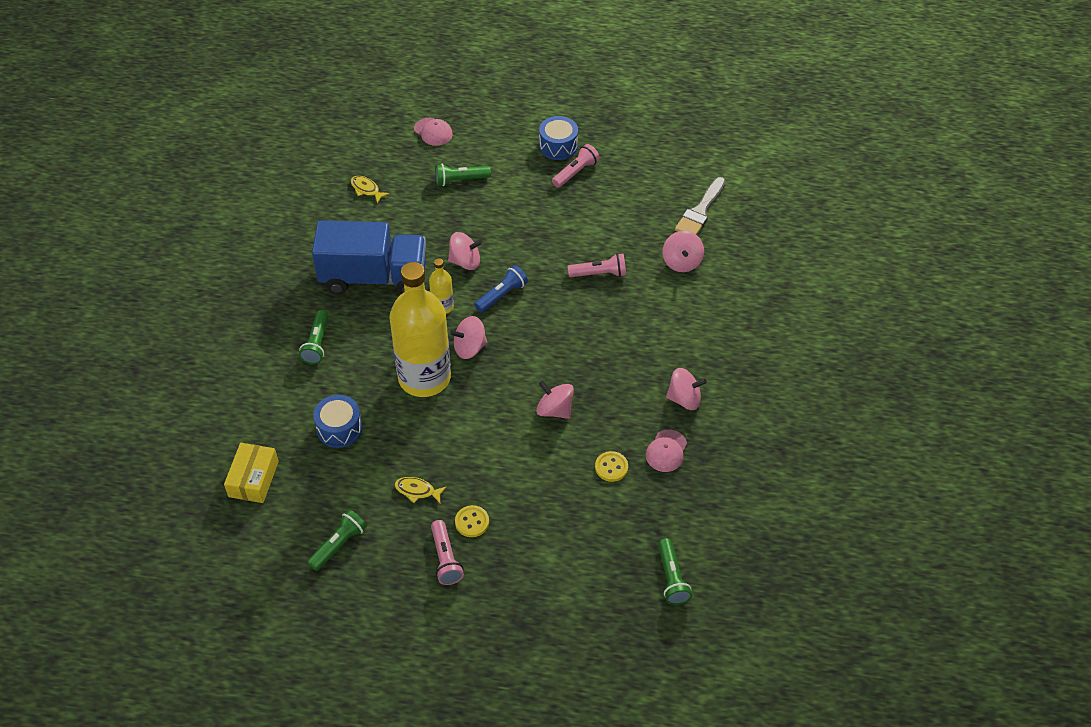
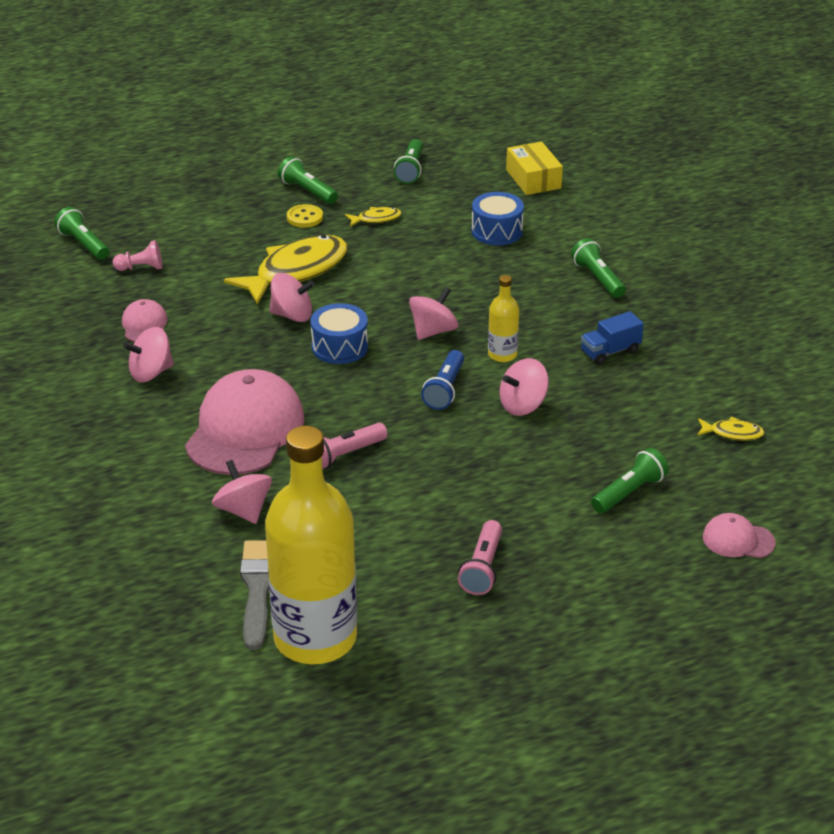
camera: 150 degrees right, 15 degrees down
blue truck [312,221,426,294] -> blue truck [581,311,644,365], size x0.41
yellow bottle [390,262,451,397] -> yellow bottle moved to [265,426,357,664]
pink flashlight [431,520,464,585] -> green flashlight [278,156,338,204]
blue drum [539,116,578,160] -> blue drum moved to [310,303,368,364]
yellow button [595,451,628,482] -> none
none -> pink pawn [113,240,163,271]
none -> pink cap [185,369,304,475]
none -> yellow fish [224,235,347,305]

